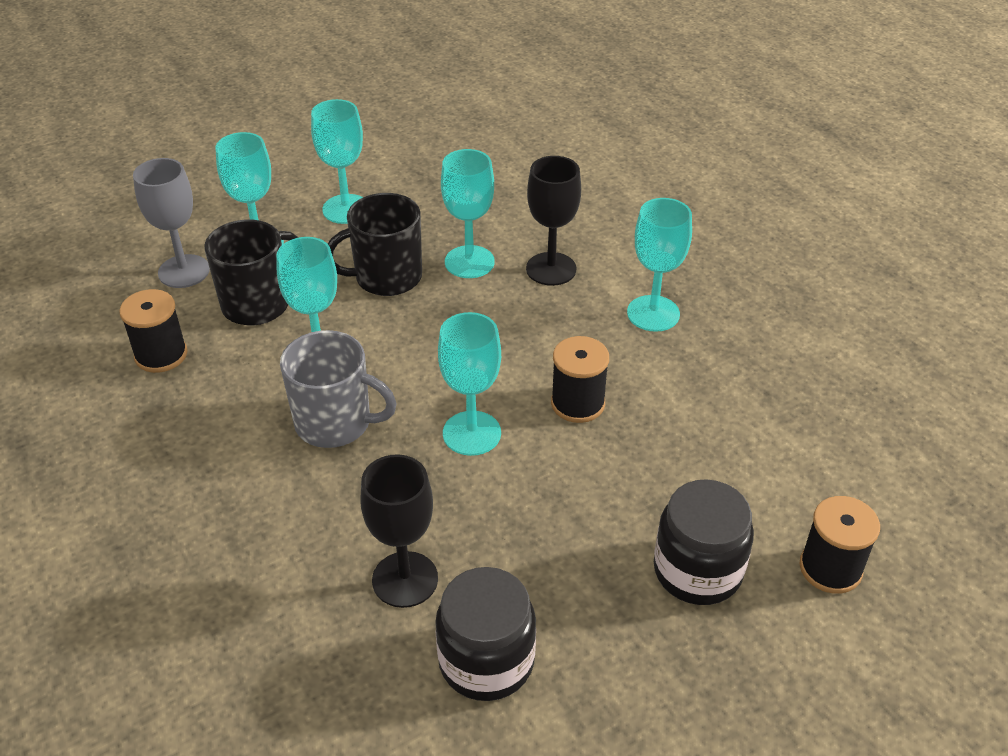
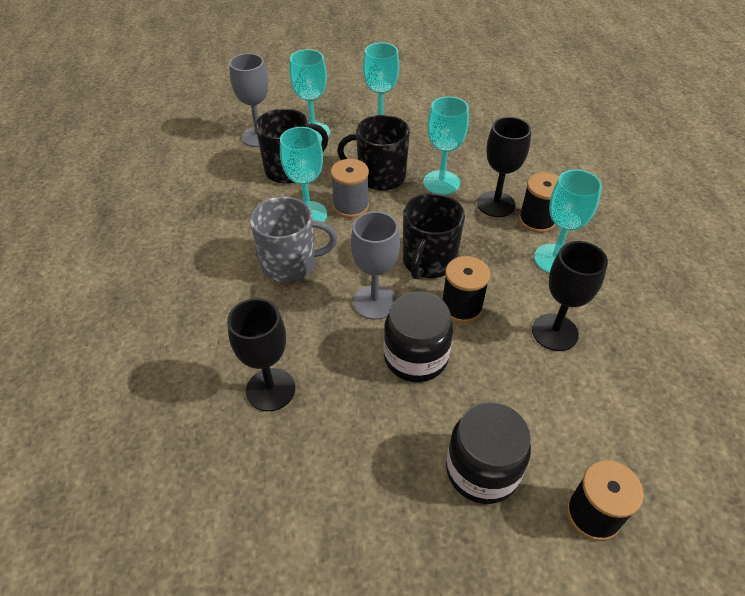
camera: 25 degrees right, 5 degrees up
black spool [119,289,187,373] -> black spool moved to [519,172,559,233]
grey mug [280,330,397,448] -> grey mug turned 45 degrees counterclockwise [250,197,337,282]
black jar [435,567,536,701] -> black jar moved to [383,291,453,382]
turquoise goblet [438,312,501,456] -> grey goblet [351,211,400,320]
none -> grey spool [331,159,369,218]
none -> black mug [403,193,465,279]
none -> black goblet [532,241,608,351]

